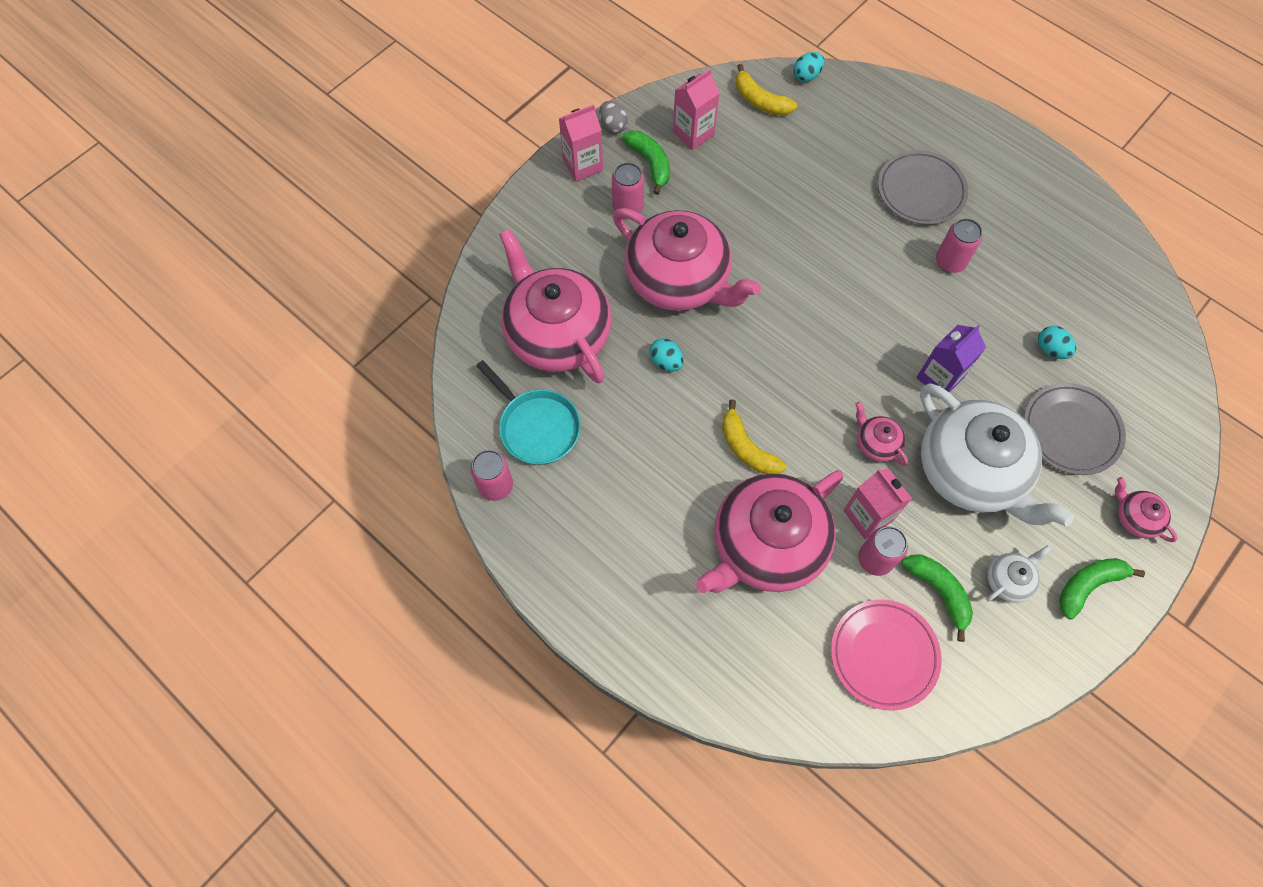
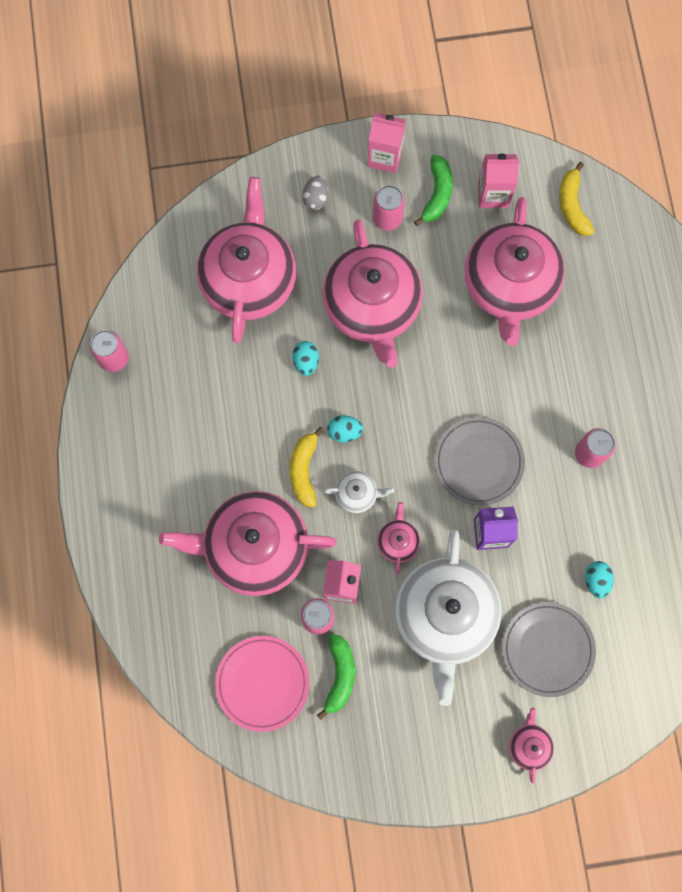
camera: 40 degrees right, 10 degrees up
turquoise pan [476,360,581,465] -> none
grey egg [599,101,628,134] -> grey egg moved to [302,176,329,210]
turquoise egg [794,52,824,82] -> turquoise egg moved to [327,415,364,442]
grey plate [878,150,968,225] -> grey plate moved to [434,417,525,506]
white teapot [986,545,1051,603] -> white teapot moved to [323,471,394,513]
green banana [1059,558,1145,619] -> none
none -> pink teapot [465,197,565,346]

